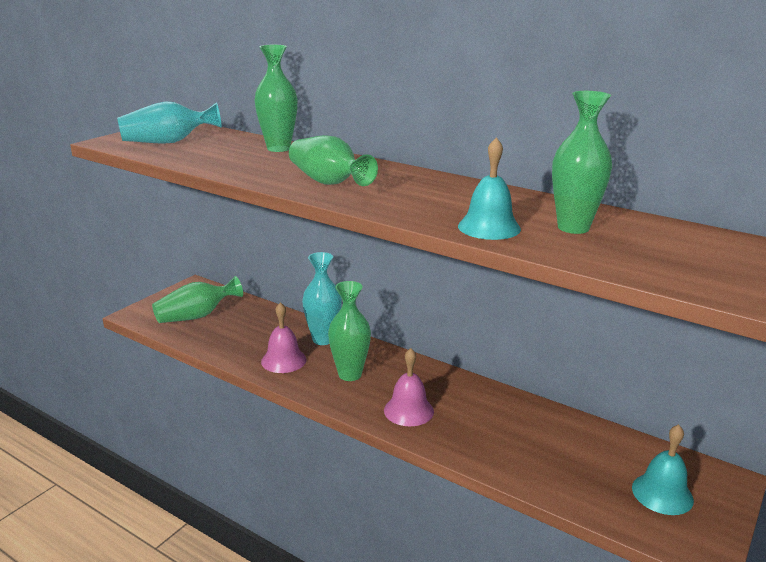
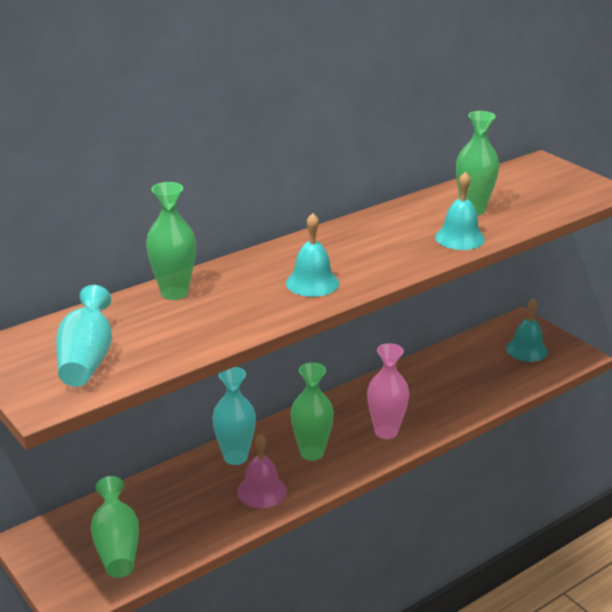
camera: 70 degrees left, 5 degrees up
green vase [289,135,378,186] -> turquoise bell [286,213,339,297]
pink bell [384,348,434,426] -> pink vase [367,343,409,439]

